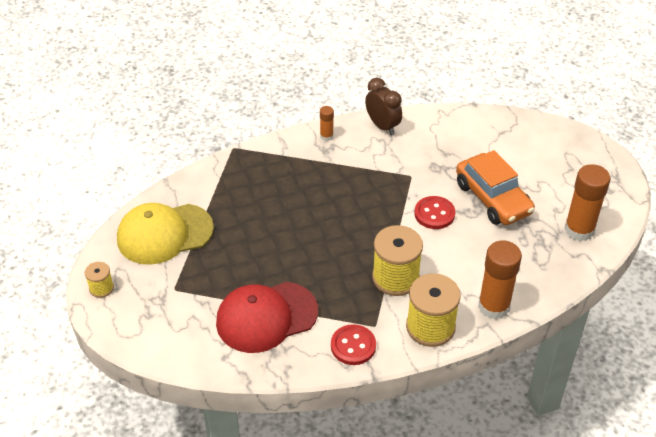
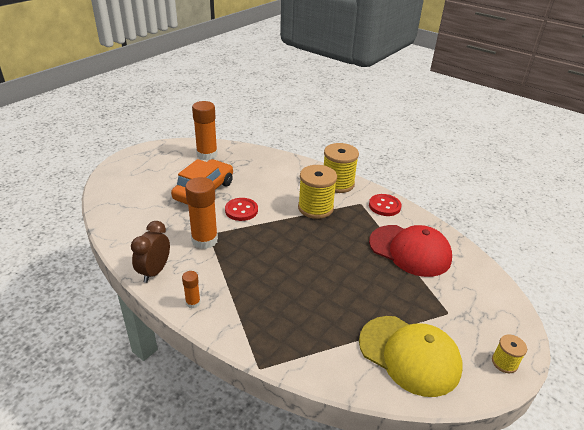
camera: 125 degrees left, 10 degrees down
orange glue stick [478,240,522,319] -> orange glue stick moved to [185,177,218,249]

